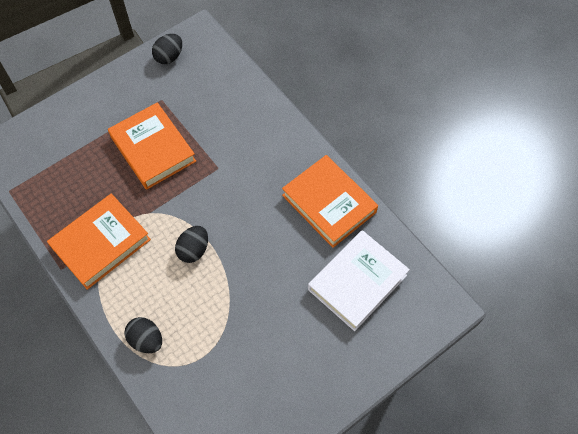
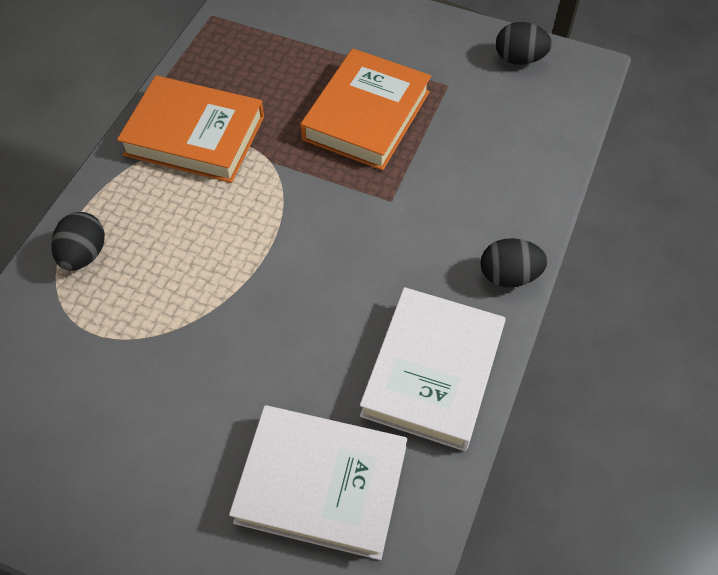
camera: 60 degrees right, 5 degrees down
black egg [175,226,208,263] -> black egg moved to [480,238,548,287]
orange book [282,155,378,248] -> white book [360,287,505,451]

